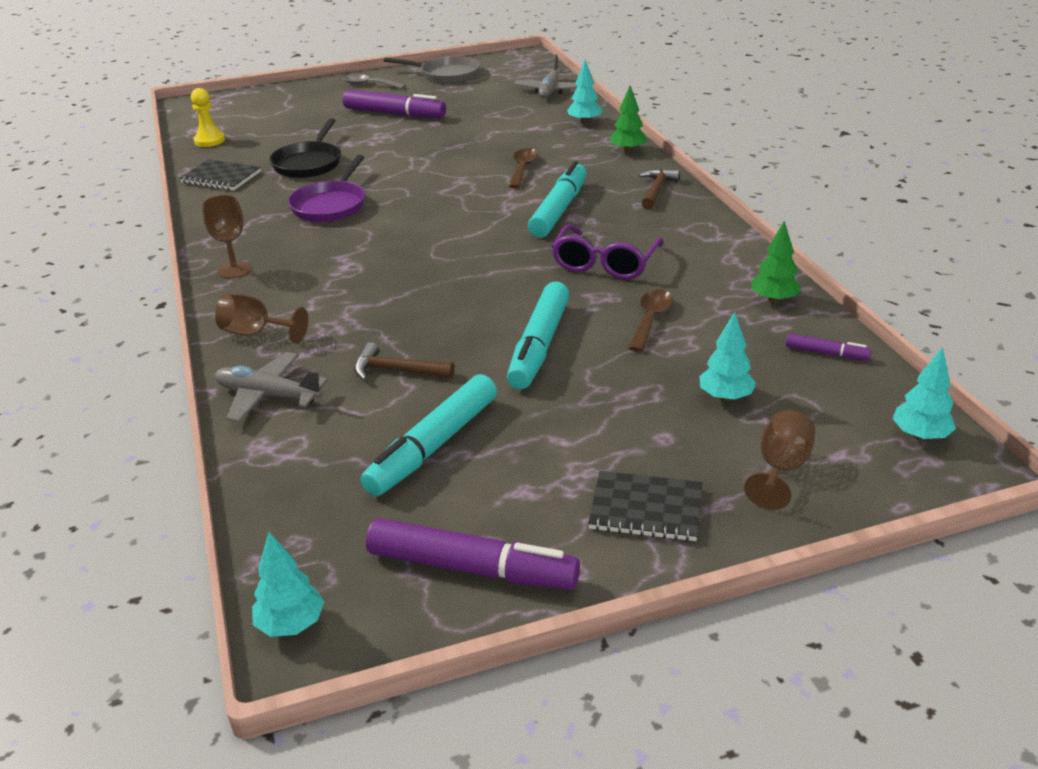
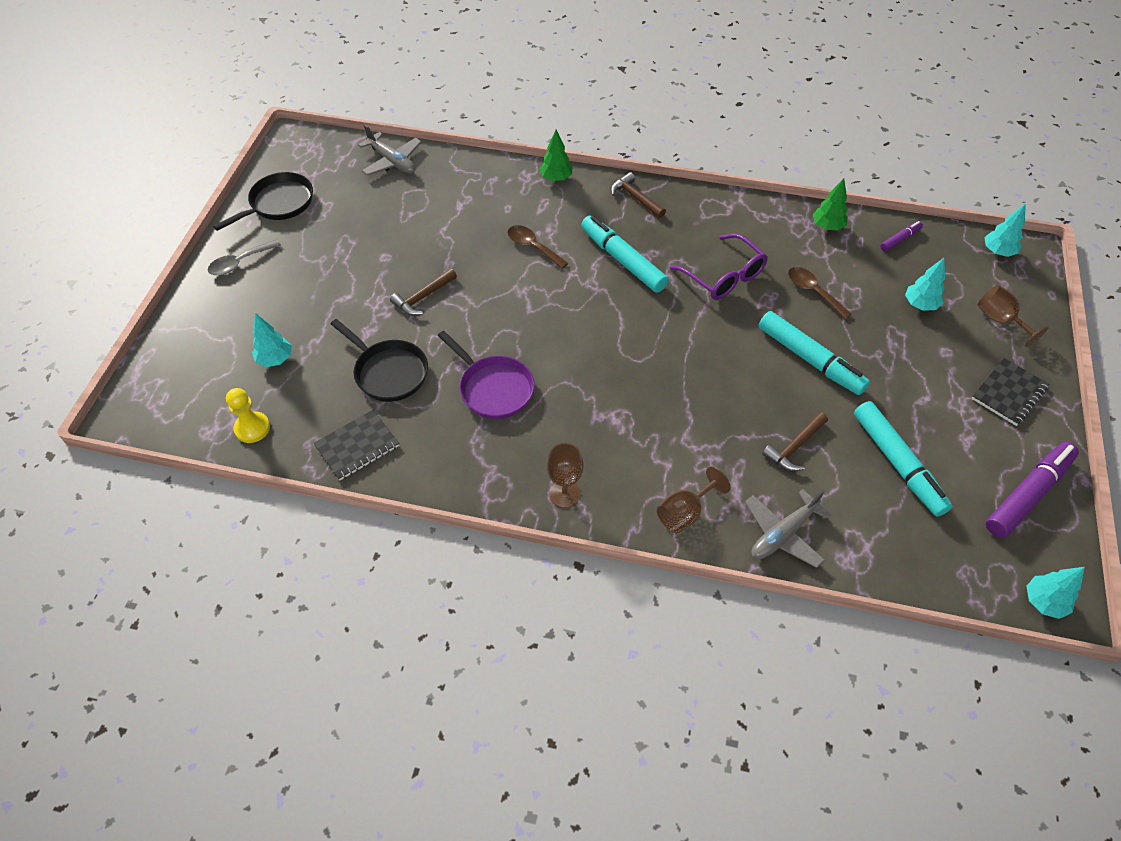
camera: 60 degrees left, 20 degrees up
purple marker [343,90,446,118] -> none
grey pan [384,56,480,84] -> black pan [213,172,313,231]
turquoise tree [567,60,602,124] -> turquoise tree moved to [252,314,292,367]
none -> brown hammer [390,268,457,316]

